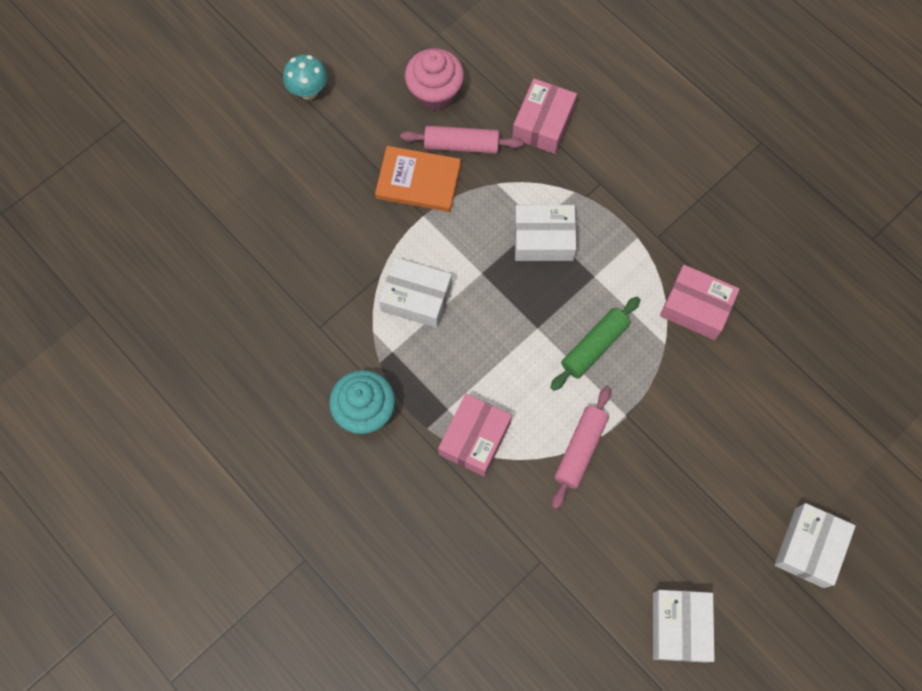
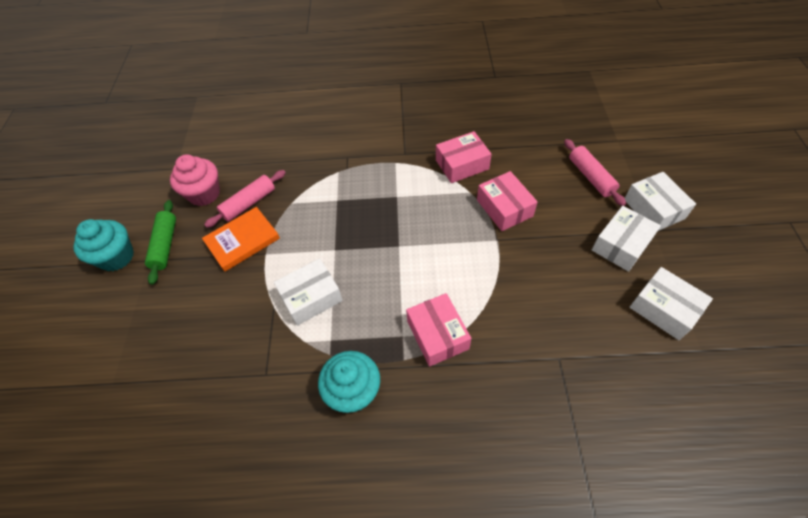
camera: 45 degrees left, 15 degrees down
turquoise mushroom [283,54,327,100] -> turquoise cupcake [73,219,134,271]
pink box [512,79,577,154] -> pink box moved to [477,171,538,231]
white box [514,205,577,261] -> white box moved to [592,206,661,272]
green rolling pin [550,297,640,391] -> green rolling pin moved to [145,200,176,285]
pink rolling pin [552,387,611,509] -> pink rolling pin moved to [564,139,626,206]

